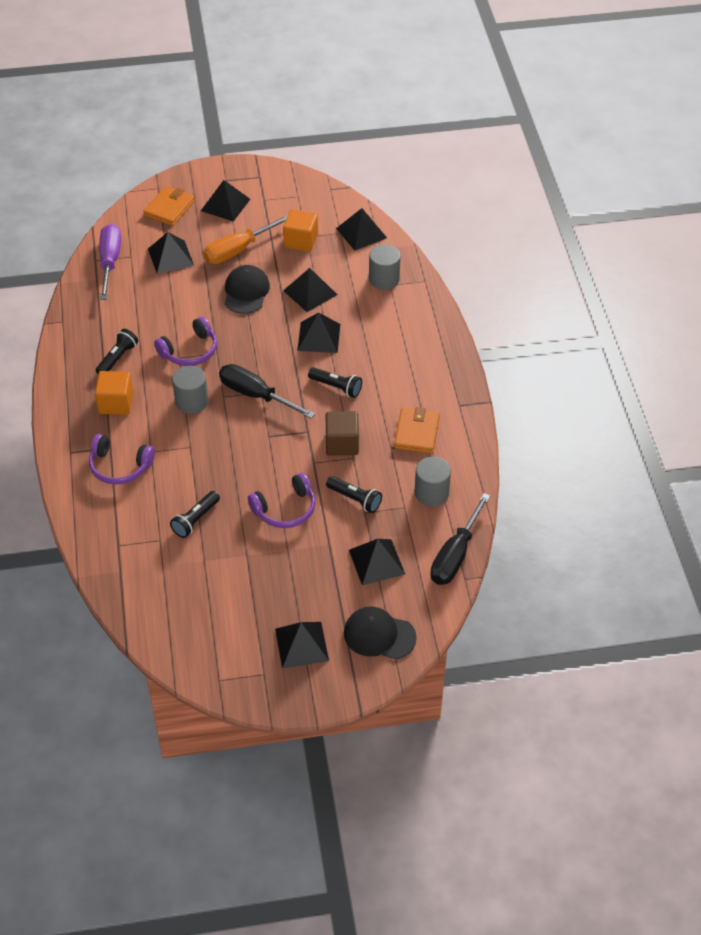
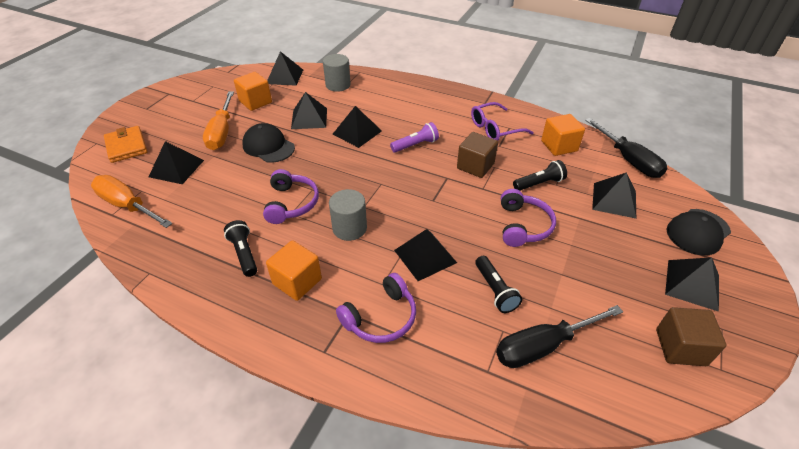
camera: 55 degrees left, 5 degrees down
purple screwdriver [99,224,121,300] -> orange screwdriver [91,175,172,228]
black pyramid [201,180,250,222] -> black pyramid moved to [394,229,457,281]
black screwdriver [219,364,315,419] -> black screwdriver moved to [496,305,623,368]
black flashlight [308,367,362,398] -> purple flashlight [390,122,439,153]
orange wallet [394,407,440,454] -> purple glasses [471,102,534,141]
grey cylinder [414,456,451,507] -> orange cube [541,114,585,156]
none -> brown cube [656,307,727,366]

